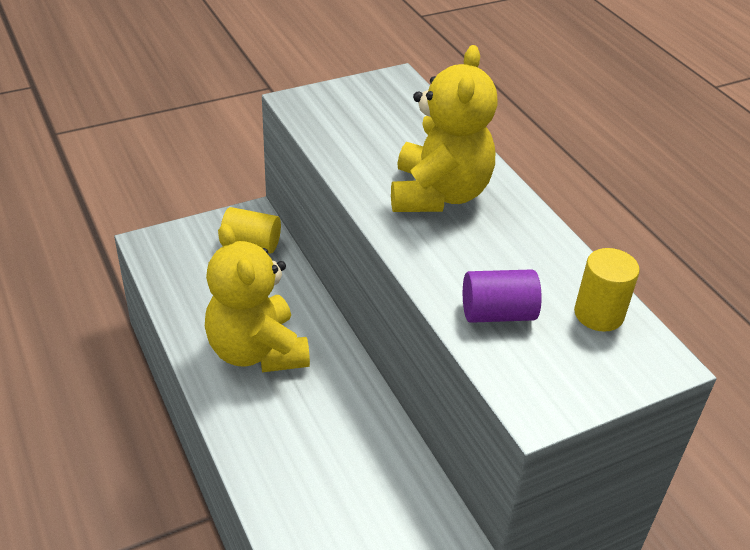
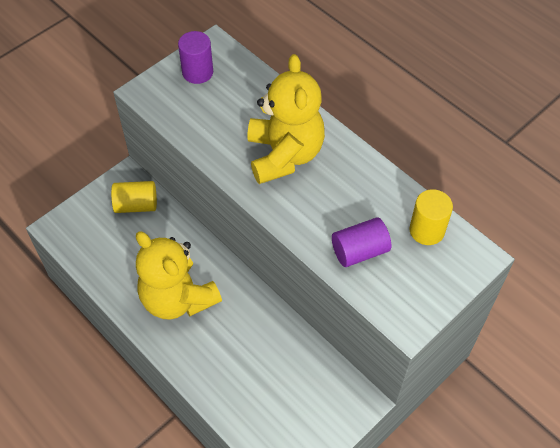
camera: 15 degrees left, 15 degrees up
none -> purple cylinder [178,31,213,84]

